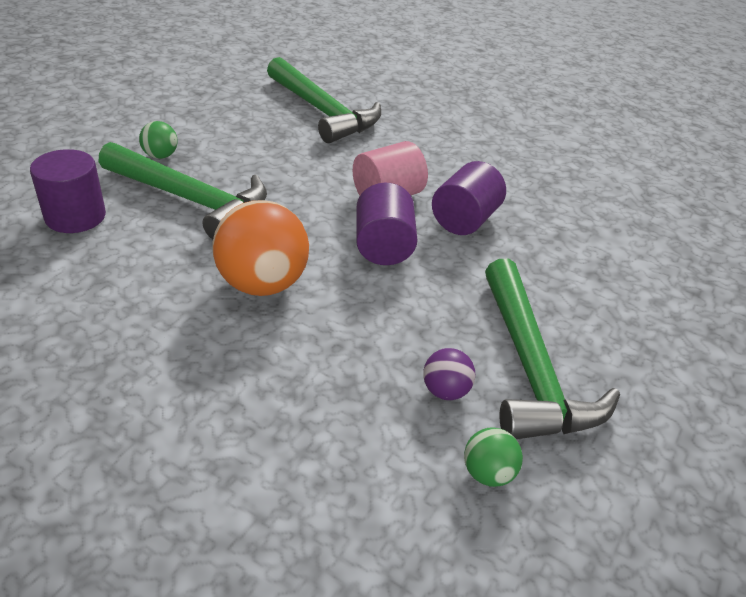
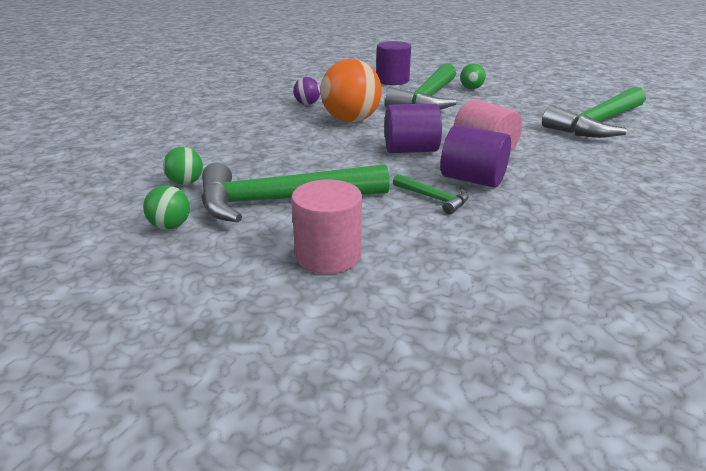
camera: 90 degrees right, 10 degrees down
purple ball [423,348,475,400] -> purple ball moved to [293,77,320,105]
none -> green ball [143,185,190,229]
none -> pink cylinder [291,180,362,274]
none -> green hammer [393,174,469,214]

